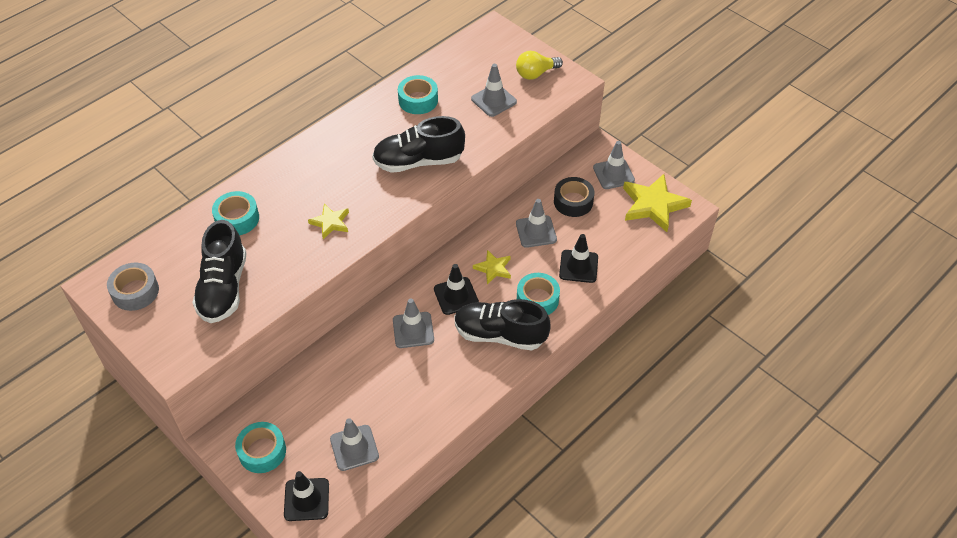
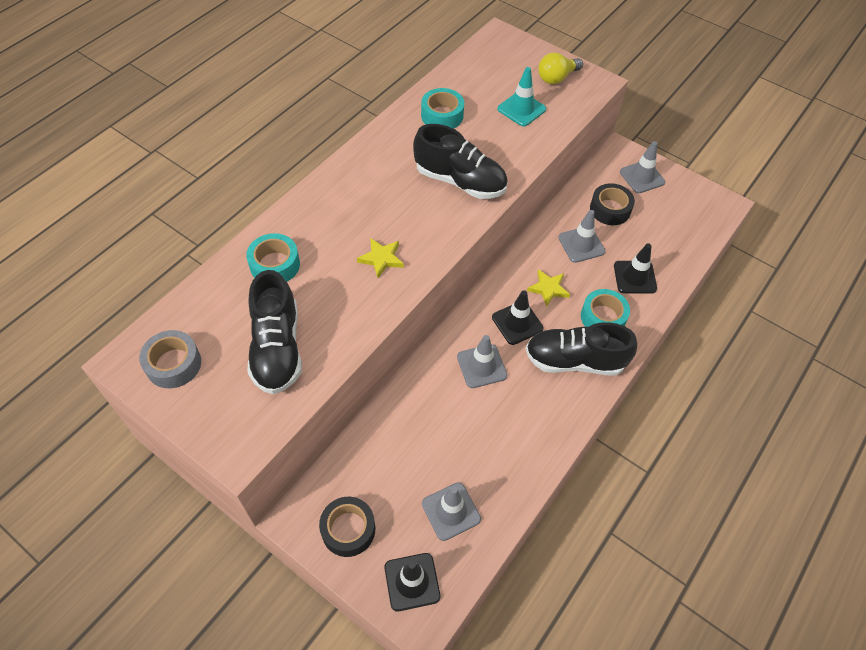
camera: 10 degrees left, 5 degrees up
turquoise tape [235,422,286,473] -> black tape [319,497,375,557]
black shoe [372,116,465,173] -> black shoe turned 135 degrees counterclockwise [413,124,508,199]
grey traffic cone [471,64,517,117] -> turquoise traffic cone [497,67,546,126]
yellow star [623,174,692,232] -> none

